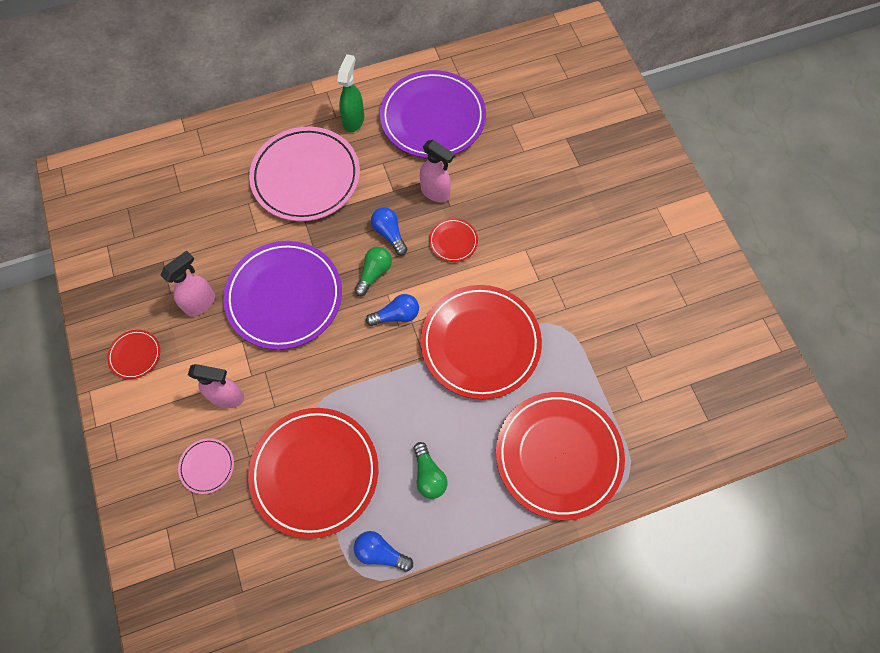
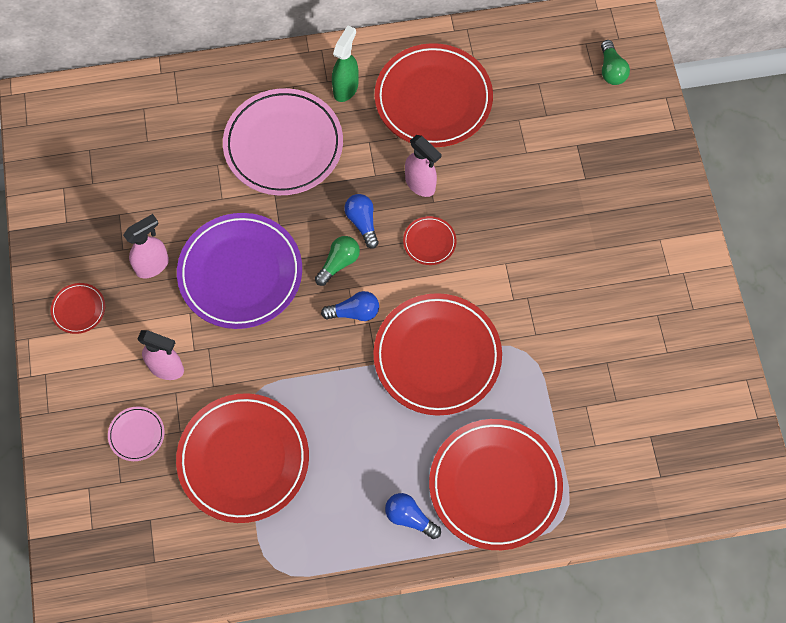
camera: 10 degrees right, 0 degrees up
blue light bulb [354,531,413,572] -> blue light bulb moved to [385,493,441,539]
purple plate [380,70,486,158] -> red plate [375,43,493,147]
green light bulb [414,442,447,499] -> green light bulb moved to [601,40,630,85]

